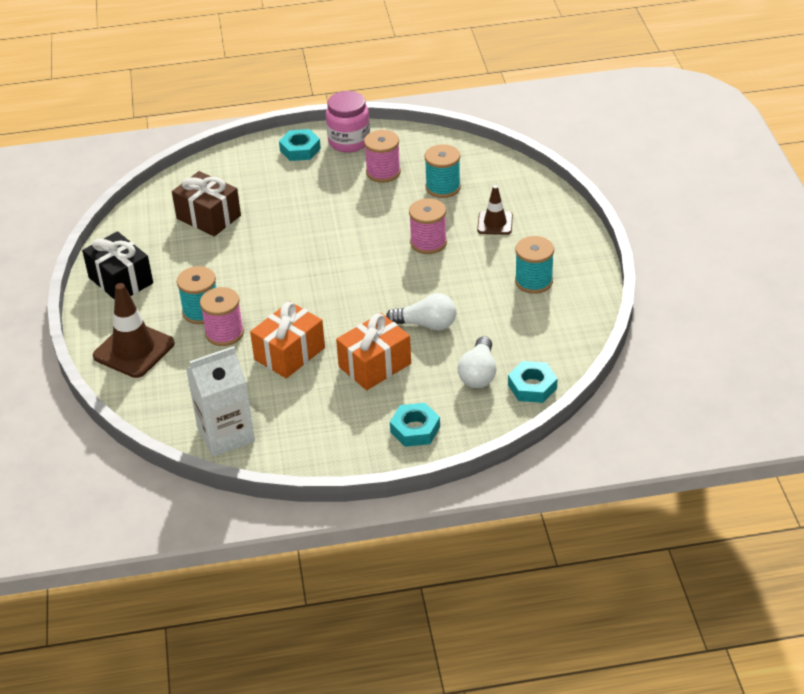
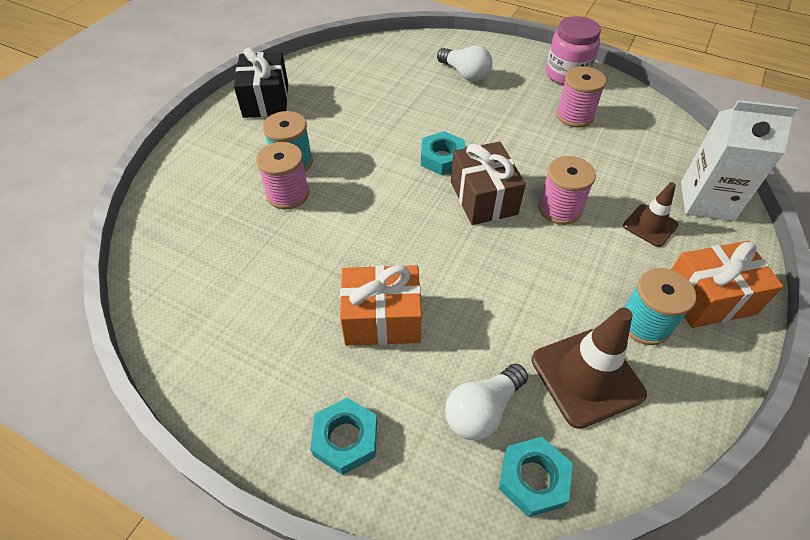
camera: 35 degrees right, 10 degrees up
brown traffic cone [93,283,175,378] -> brown traffic cone moved to [532,308,647,429]
brown gift [172,171,241,236] -> brown gift moved to [451,141,526,225]
white carton [186,346,255,457] -> white carton moved to [681,100,798,221]
orange gift [250,301,325,379] -> orange gift moved to [671,241,784,328]
turquoise nut [279,129,321,161] -> turquoise nut moved to [421,131,465,175]
white light bulb [386,293,457,330] -> white light bulb moved to [437,45,492,82]
turquoise spool [424,144,461,198] -> none

